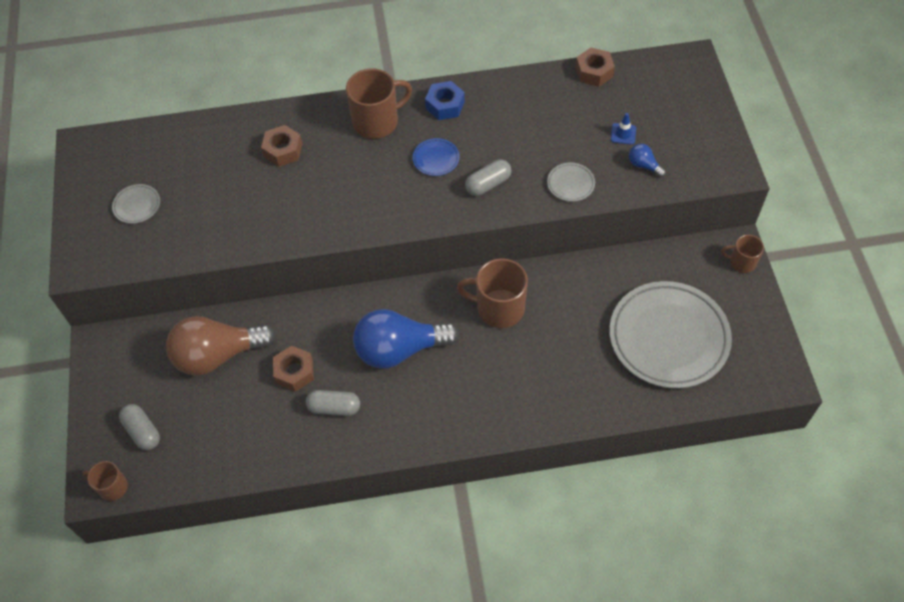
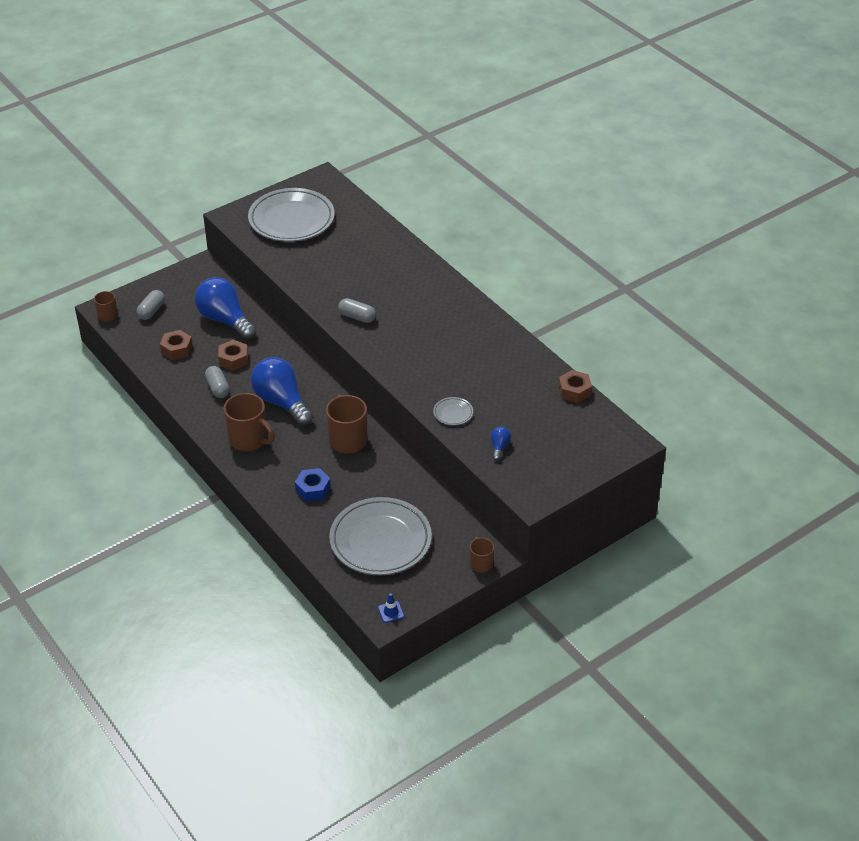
camera: 60 degrees right, 15 degrees down
grey plate [112,184,160,224] -> grey plate [248,188,335,242], size x2.46
brown light bulb [166,316,276,376] -> blue light bulb [195,277,257,339]
brown nut [261,125,302,167] -> brown nut moved to [160,330,193,360]
brown mug [346,68,412,139] -> brown mug moved to [224,393,275,451]
blue plate [413,138,460,176] -> none
blue nut [425,81,465,120] -> blue nut moved to [295,468,331,501]
grey capsule [465,159,511,196] -> grey capsule moved to [338,298,376,323]
blue traffic cone [611,113,636,144] -> blue traffic cone moved to [378,593,404,623]

